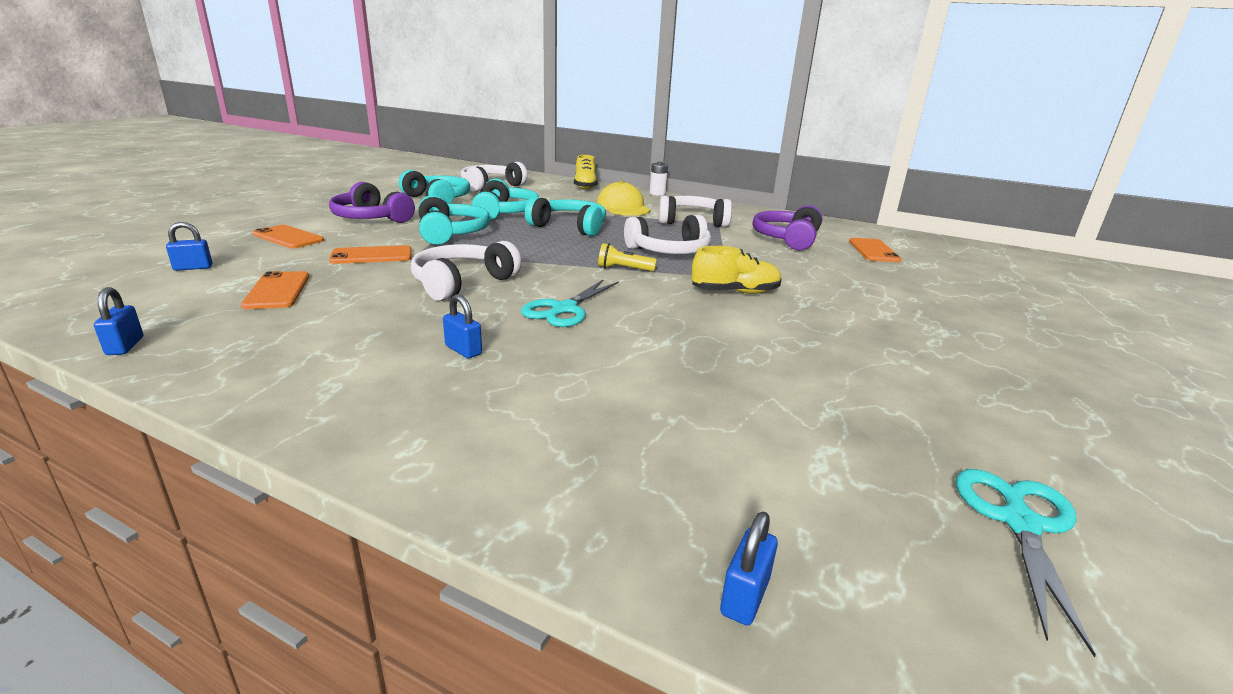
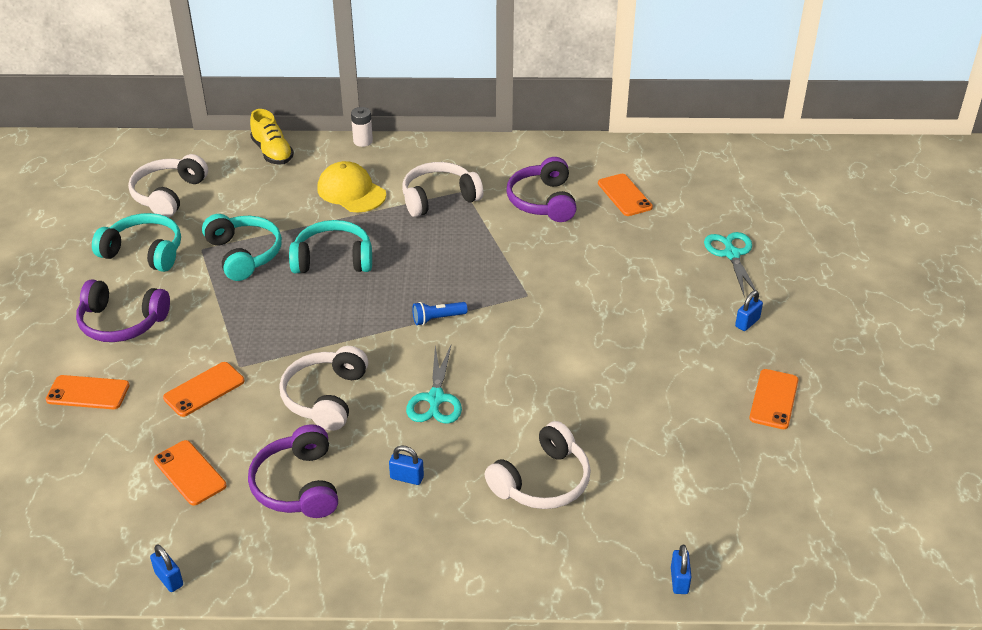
camera: 25 degrees left, 15 degrees up
blue padlock [166,222,212,271] -> blue padlock moved to [735,291,763,331]
turquoise headphones [418,195,490,245] -> none
yellow flashlight [598,243,657,272] -> blue flashlight [412,302,468,325]
white headphones [624,215,711,254] -> white headphones moved to [485,421,591,509]
yellow shoe [692,246,781,294] -> none
turquoise scissors [956,469,1096,657] -> turquoise scissors moved to [704,232,756,297]
none -> purple headphones [248,424,338,518]
none -> orange phone [749,369,799,429]

